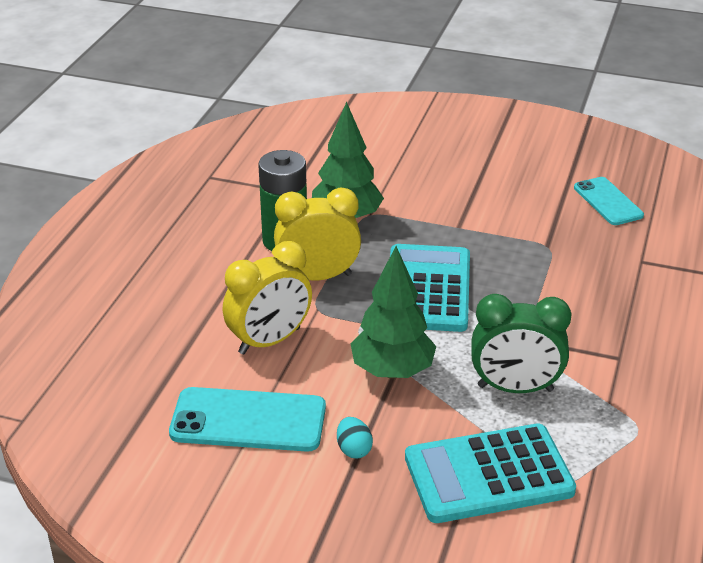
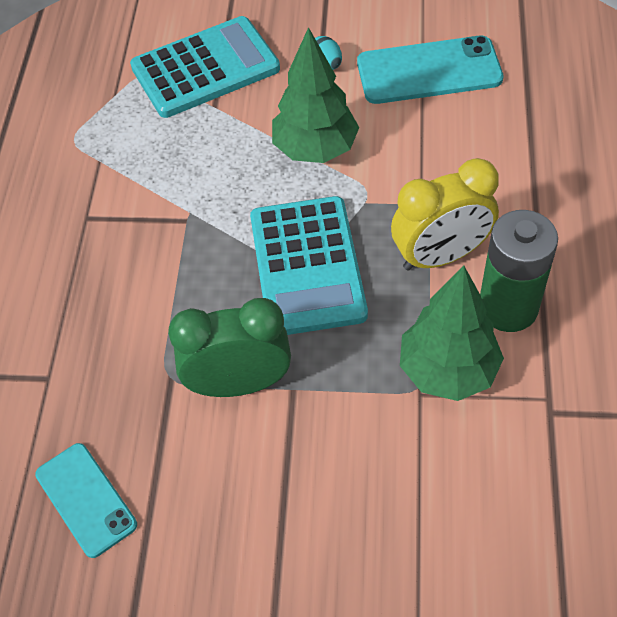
camera: 170 degrees right, 20 degrees up
yellow clock [223,241,312,355] -> none
green clock [471,294,572,393] -> green clock moved to [168,298,291,397]

